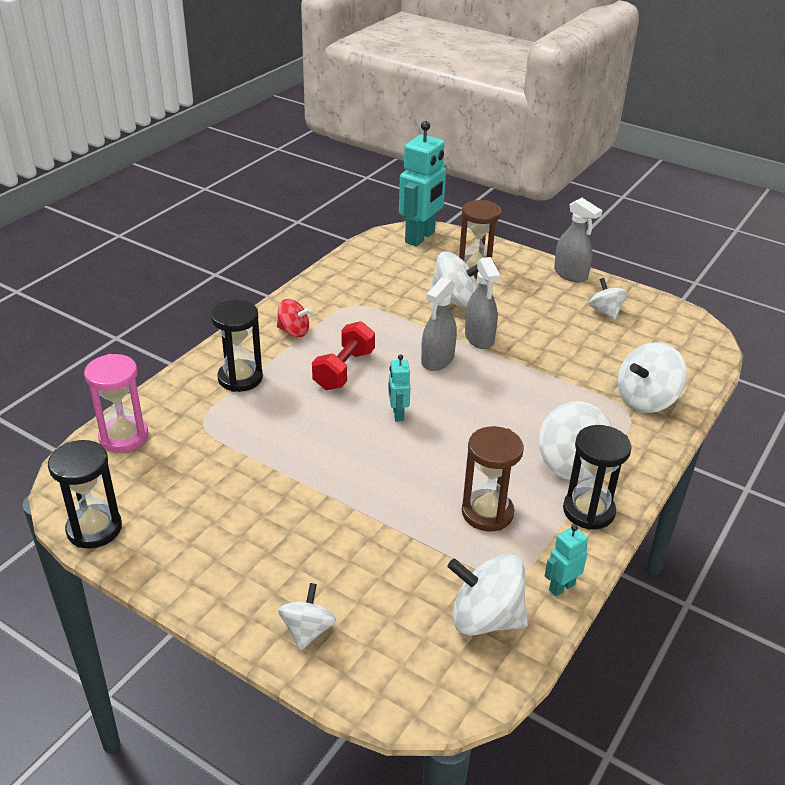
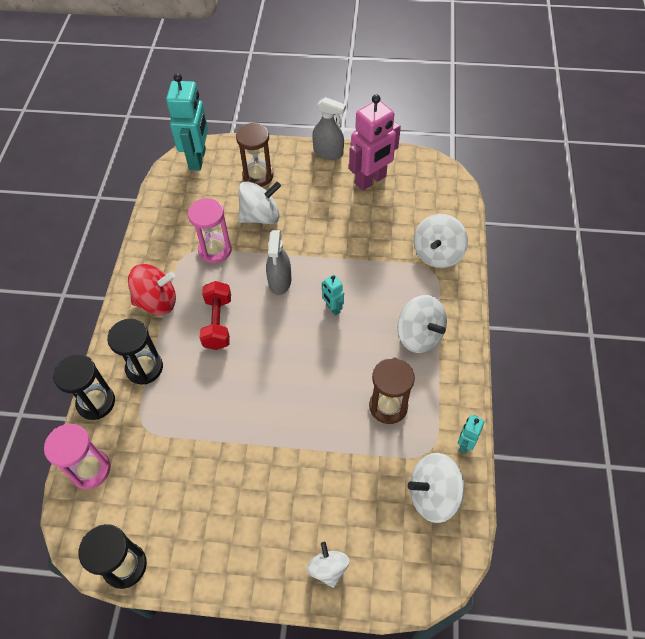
camera: 25 degrees left, 20 degrees up
red spinning top [277,299,311,337] -> red spinning top [128,264,176,315], size x1.63
turquoise robot [388,354,410,422] -> turquoise robot moved to [322,275,344,316]
grey spray bottle [465,257,500,349] -> none
black hourglass [563,425,632,530] -> black hourglass moved to [53,354,115,420]
white spinning top [589,278,628,320] -> pink robot [349,94,401,191]
none -> pink hourglass [188,198,232,263]

